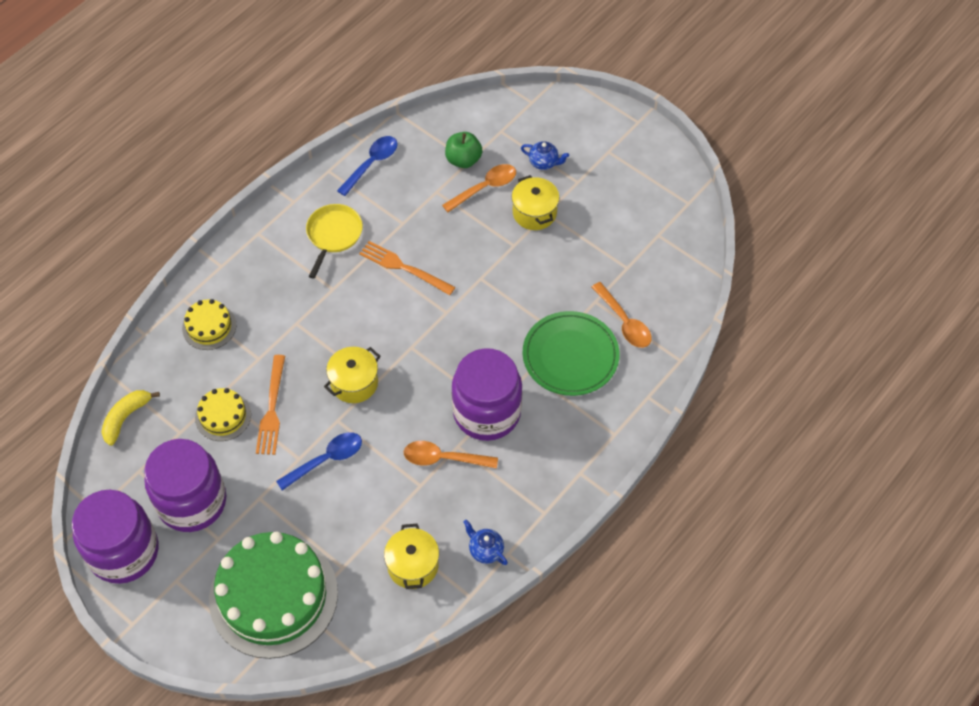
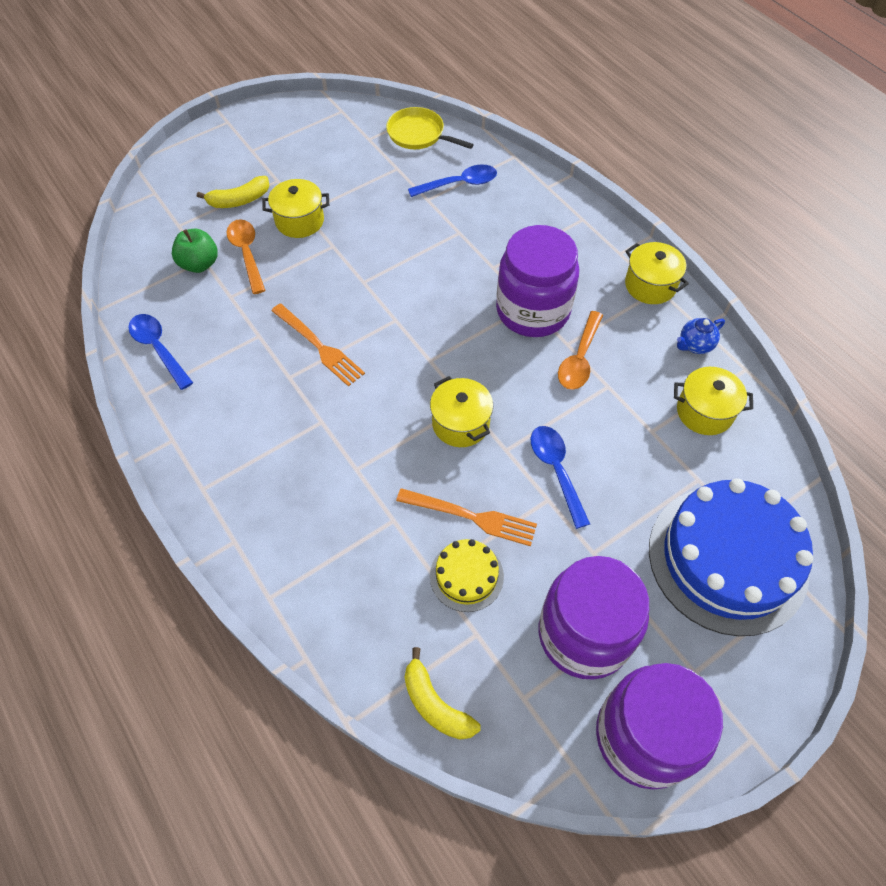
camera: 75 degrees left, 0 degrees up
yellow cake [182,299,236,350] -> none
green cake [209,532,338,659] -> blue cake [649,478,813,636]
yellow pan [306,204,363,279] -> yellow pan moved to [386,107,474,149]
orange fork [359,241,455,295] -> orange fork turned 90 degrees counterclockwise [271,304,365,387]
blue teapot [521,141,569,170] -> yellow banana [197,176,270,208]
green plate [523,311,619,396] -> none
orange spoon [592,282,652,348] -> blue spoon [408,165,497,197]
none -> yellow pot [625,242,689,304]

